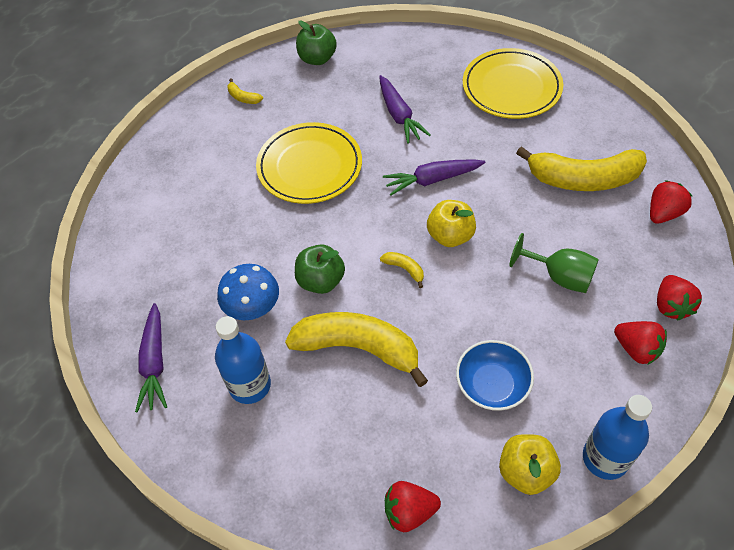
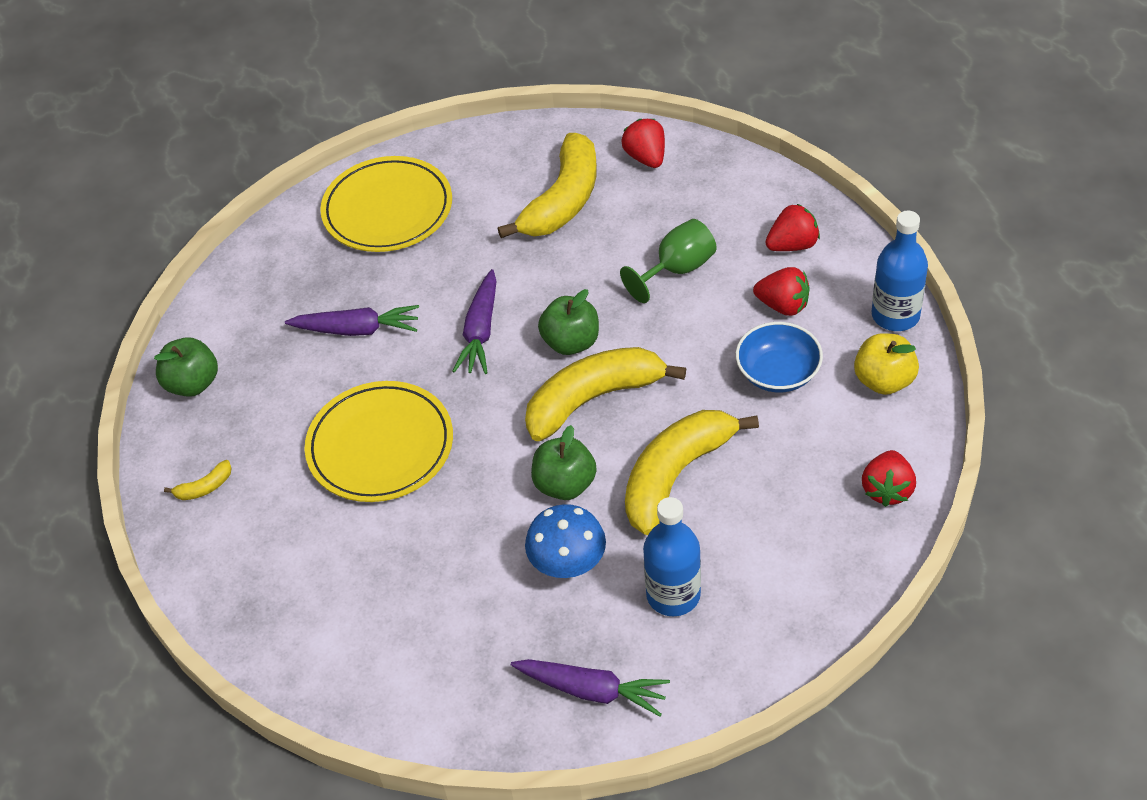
camera: 65 degrees left, 5 degrees down
yellow banana [380,252,424,288] -> yellow banana [525,347,686,441], size x2.50
yellow apple [427,200,476,247] -> green apple [538,289,599,355]
red strawberry [657,275,702,321] -> red strawberry moved to [753,267,810,316]

